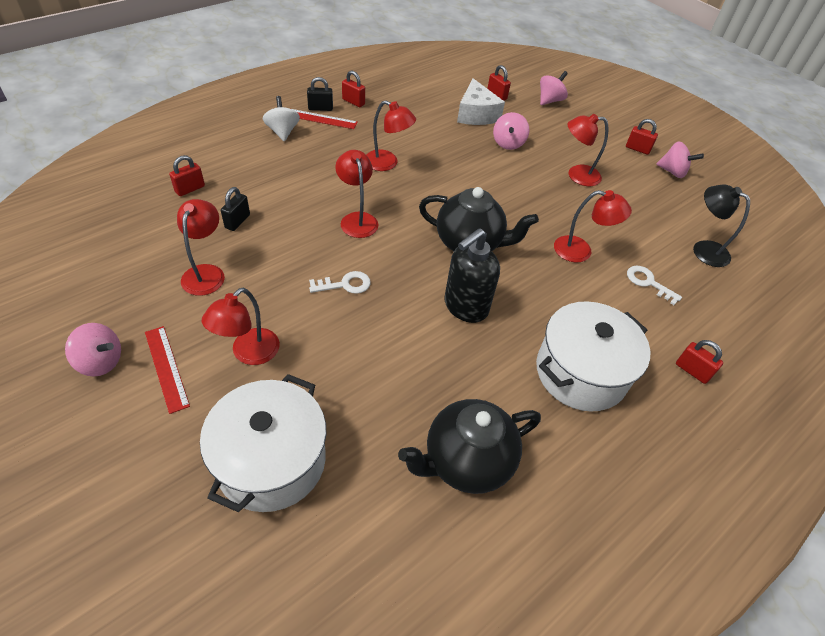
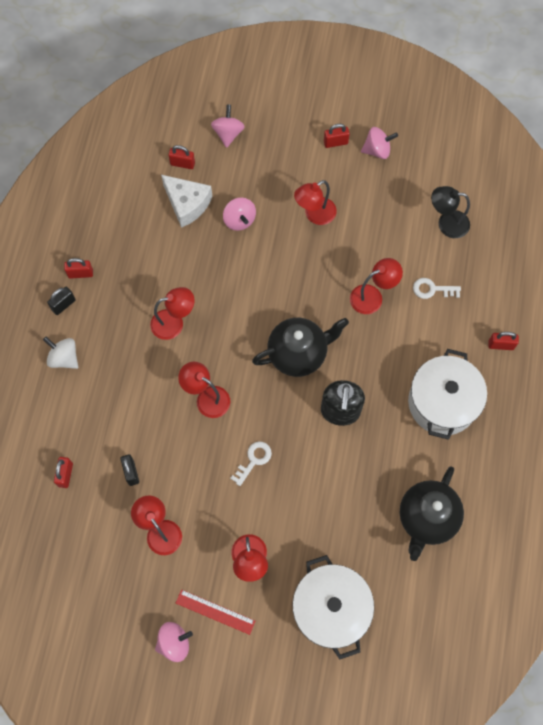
camera: 35 degrees left, 20 degrees up
red ruler [292,109,358,129] -> none

